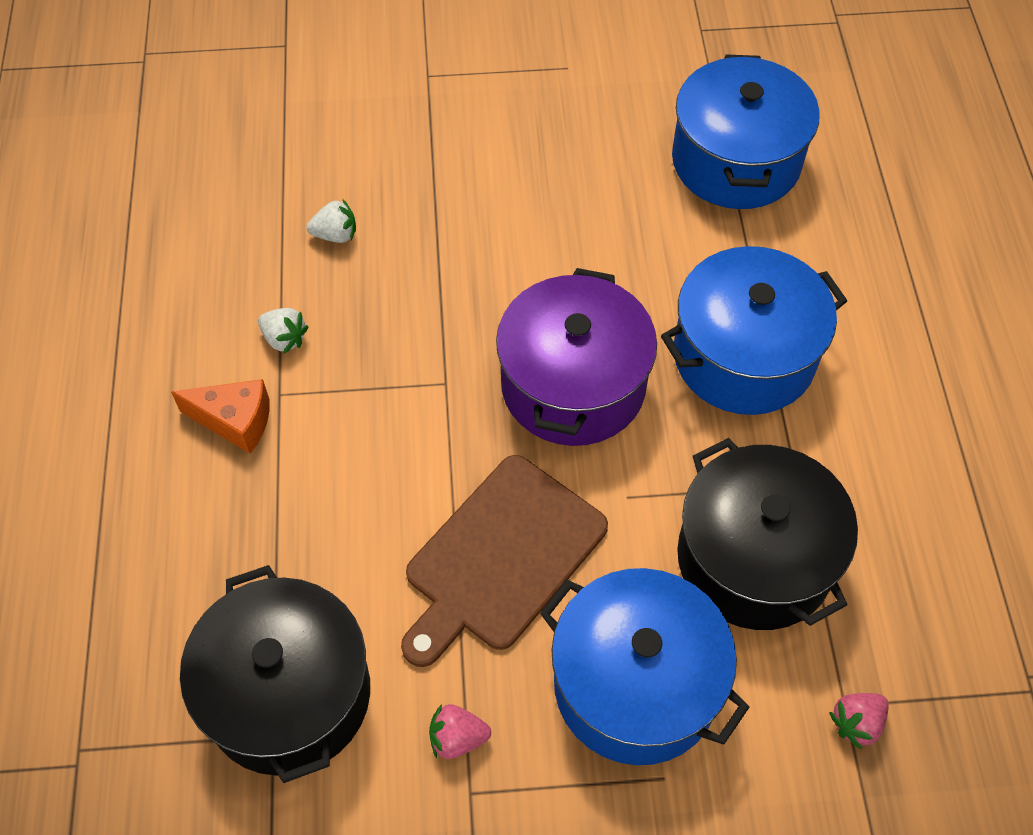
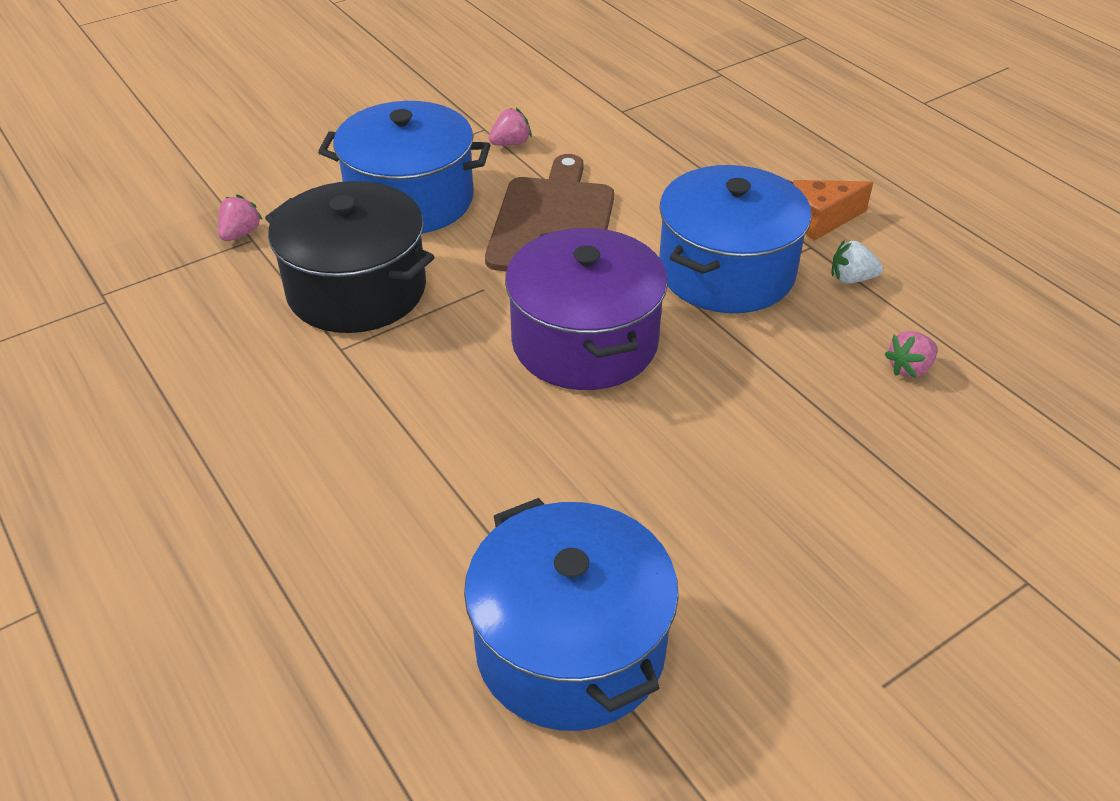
camera: 150 degrees right, 15 degrees down
black pot [180,565,370,783] -> none
white strawberry [307,199,356,243] -> pink strawberry [885,331,938,378]
blue pot [661,246,847,415] -> blue pot moved to [659,165,811,313]

